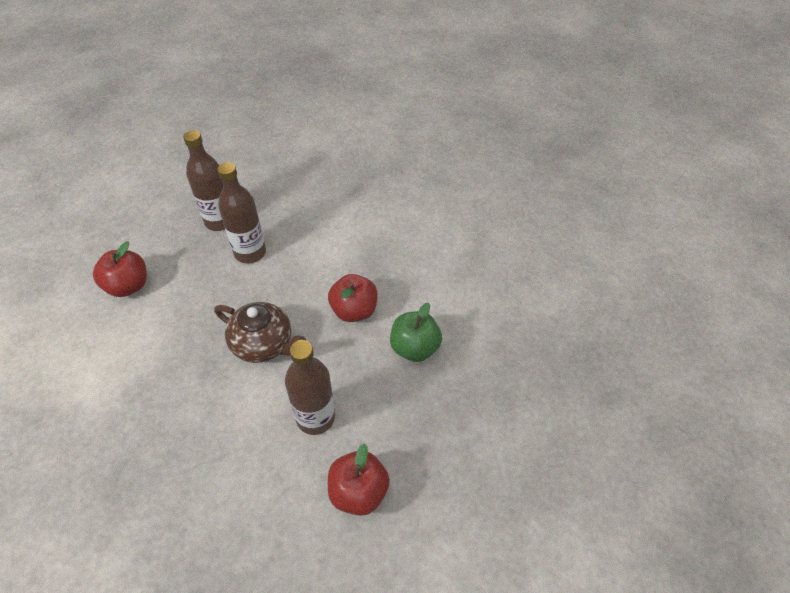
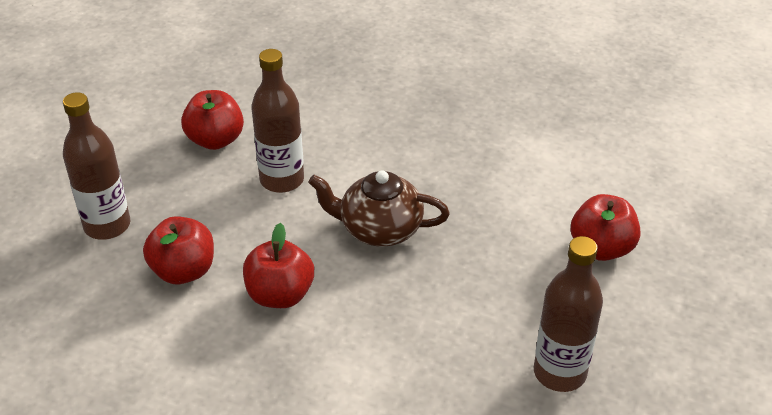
camera: 165 degrees right, 10 degrees down
brown bottle [217,162,266,263] -> brown bottle moved to [63,92,130,240]
green apple [390,303,442,362] -> red apple [143,216,214,284]

